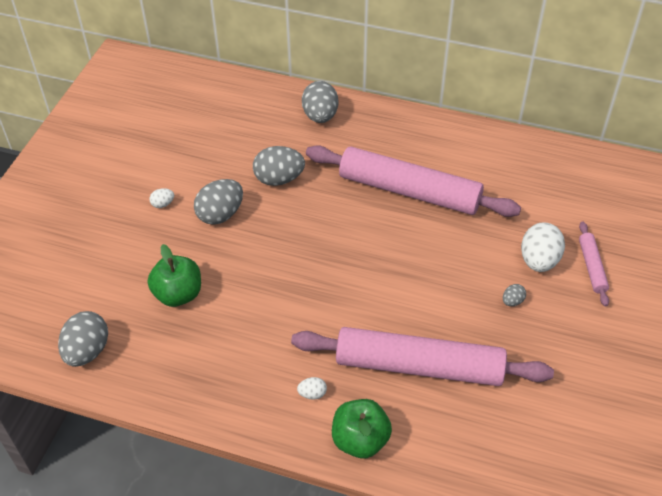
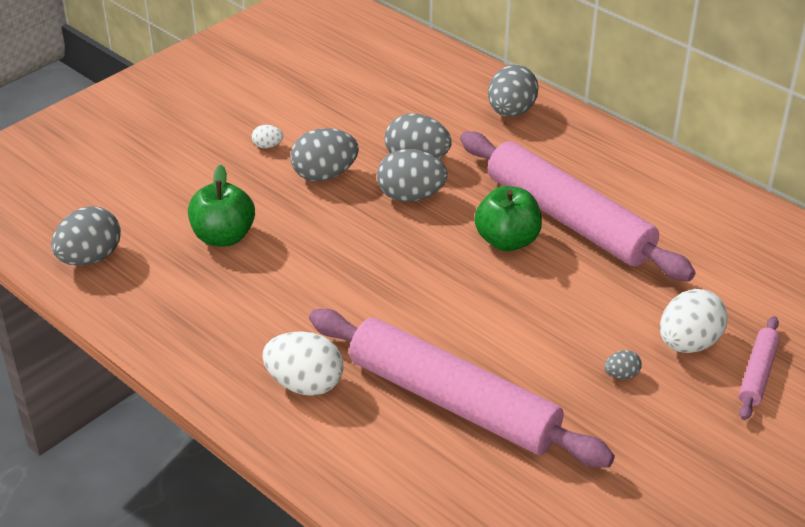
camera: 25 degrees right, 10 degrees down
white egg [297,377,327,400] -> white egg [262,331,344,396], size x2.11
green apple [332,399,392,458] -> green apple moved to [474,186,542,251]
none -> grey egg [377,149,448,202]

